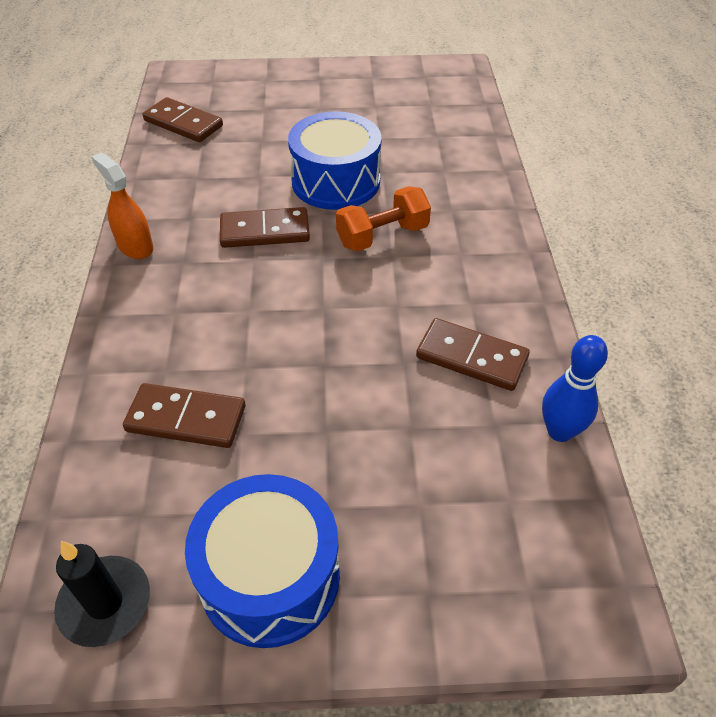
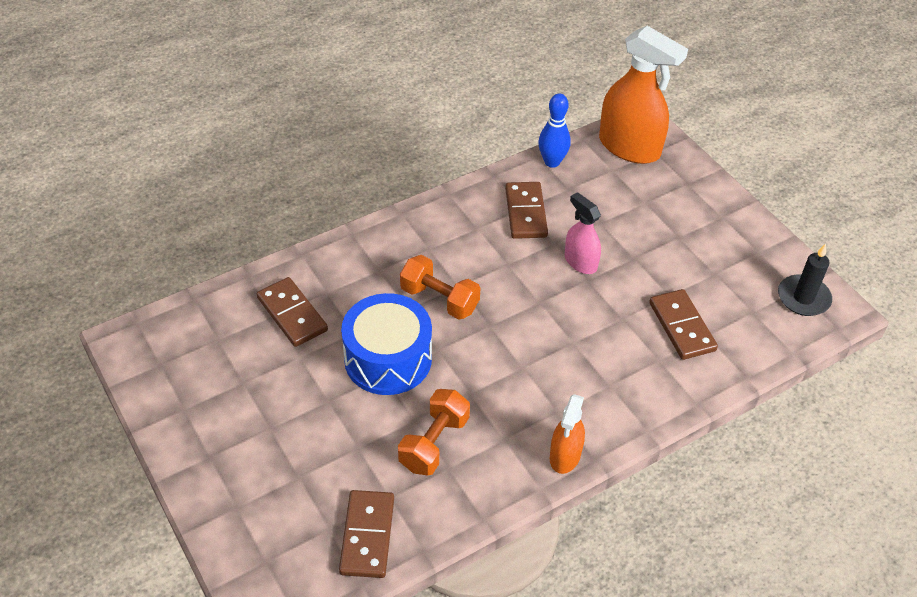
camera: 120 degrees left, 0 degrees up
blue drum [185,474,340,648] -> none
brown domino [220,207,310,248] -> brown domino moved to [257,277,328,347]
none -> orange dumbbell [398,389,470,476]
none -> pink spray bottle [565,192,601,274]
none -> orange spray bottle [599,26,688,164]

